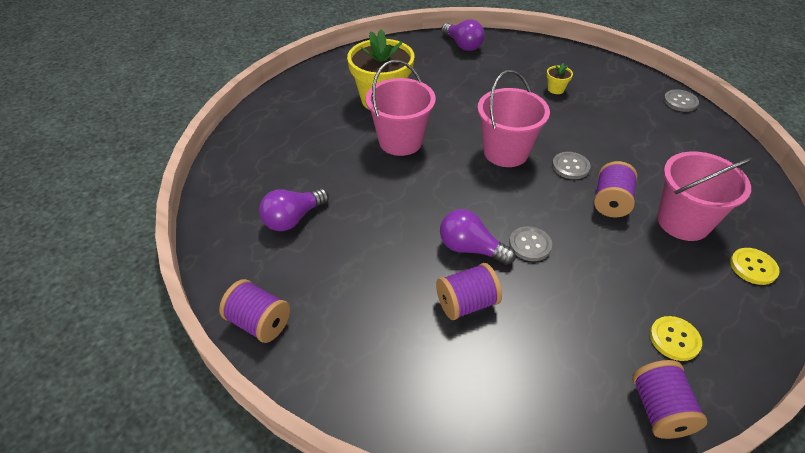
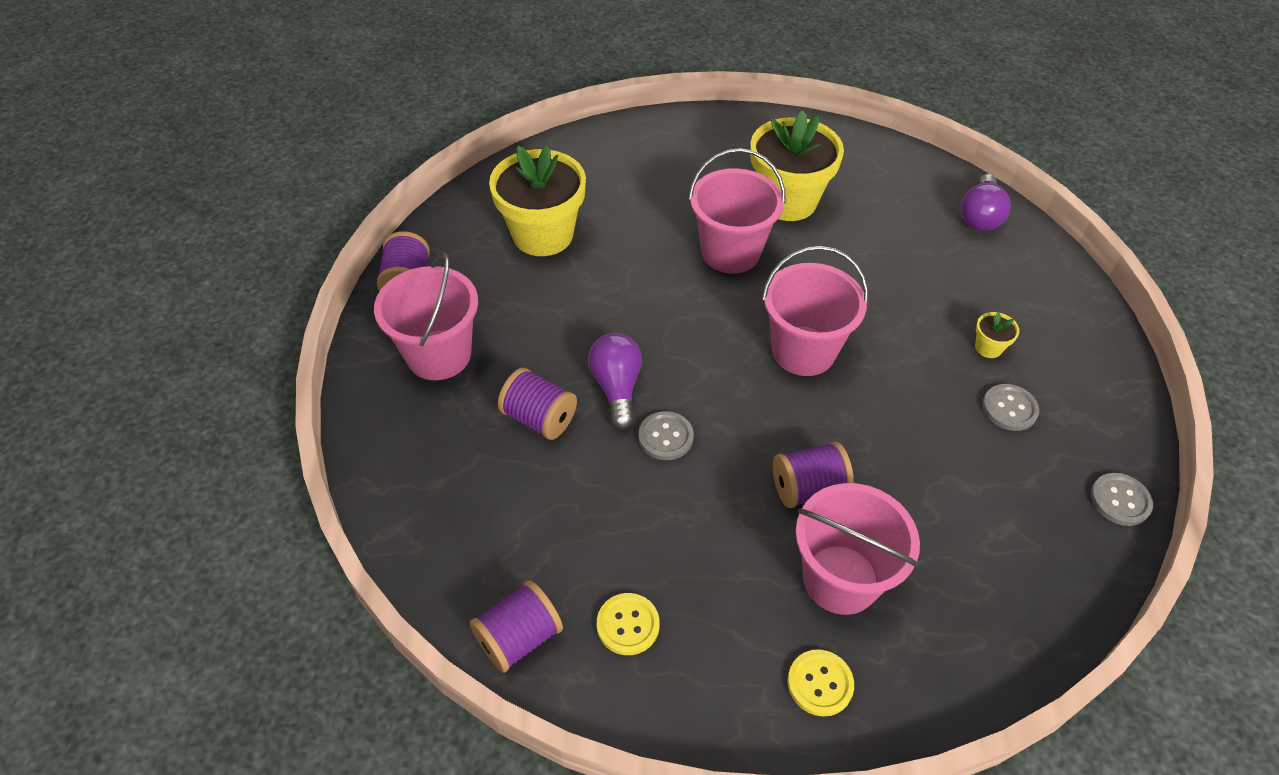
camera: 55 degrees right, 5 degrees up
purple light bulb [259,188,329,231] -> yellow flower pot [489,145,586,256]
grey button [552,152,590,179] -> grey button moved to [982,384,1039,431]
none -> pink bucket [374,252,478,380]

